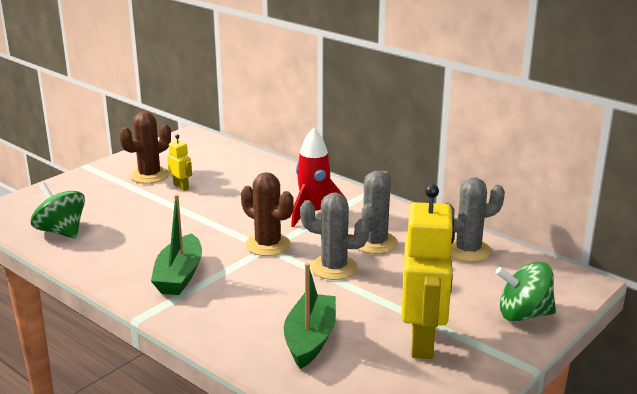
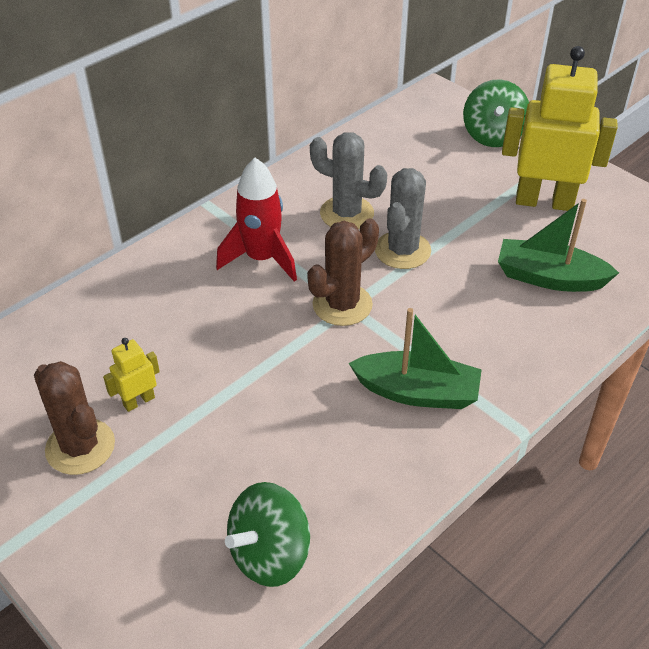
camera: 85 degrees left, 20 degrees up
grey cactus [444,177,505,262] -> none

